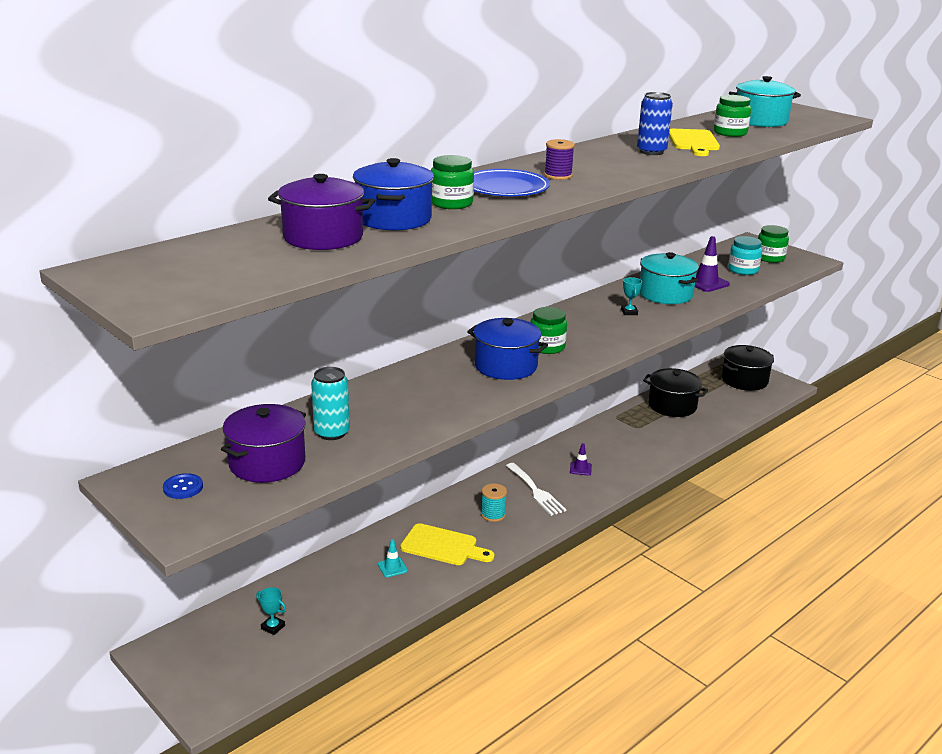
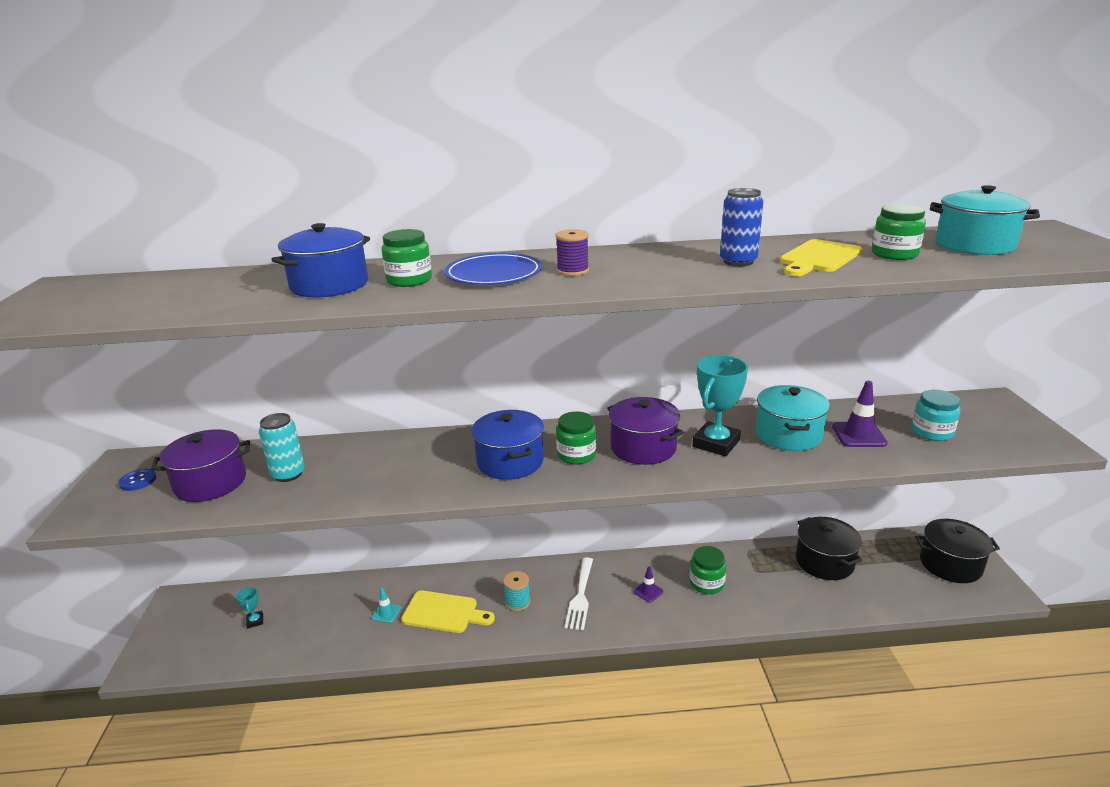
camera: 40 degrees right, 0 degrees up
purple pot [268,174,375,250] -> purple pot moved to [607,397,684,465]
yellow cutting board [400,523,495,565] -> yellow cutting board turned 45 degrees counterclockwise [401,591,495,633]
turquoise trophy [621,277,642,315] -> turquoise trophy [692,355,748,456], size x2.19
green jar [758,225,789,263] -> green jar moved to [690,546,727,594]

